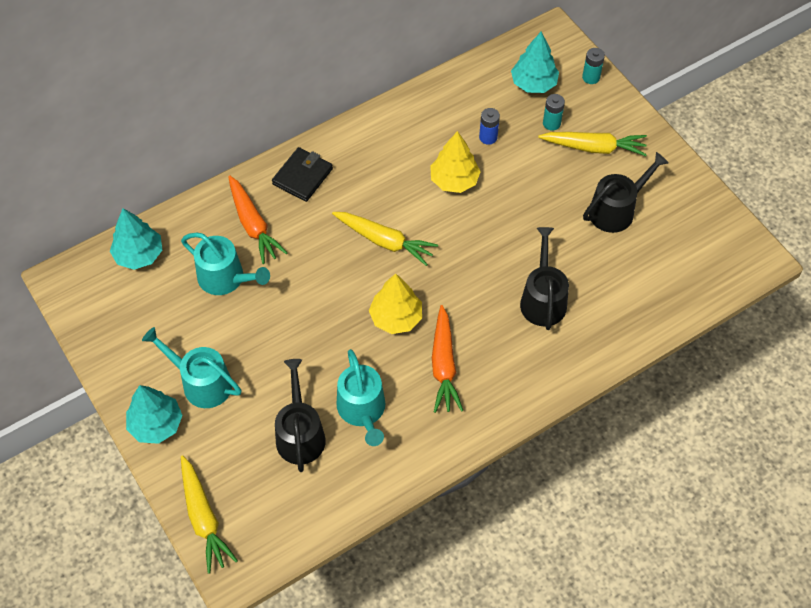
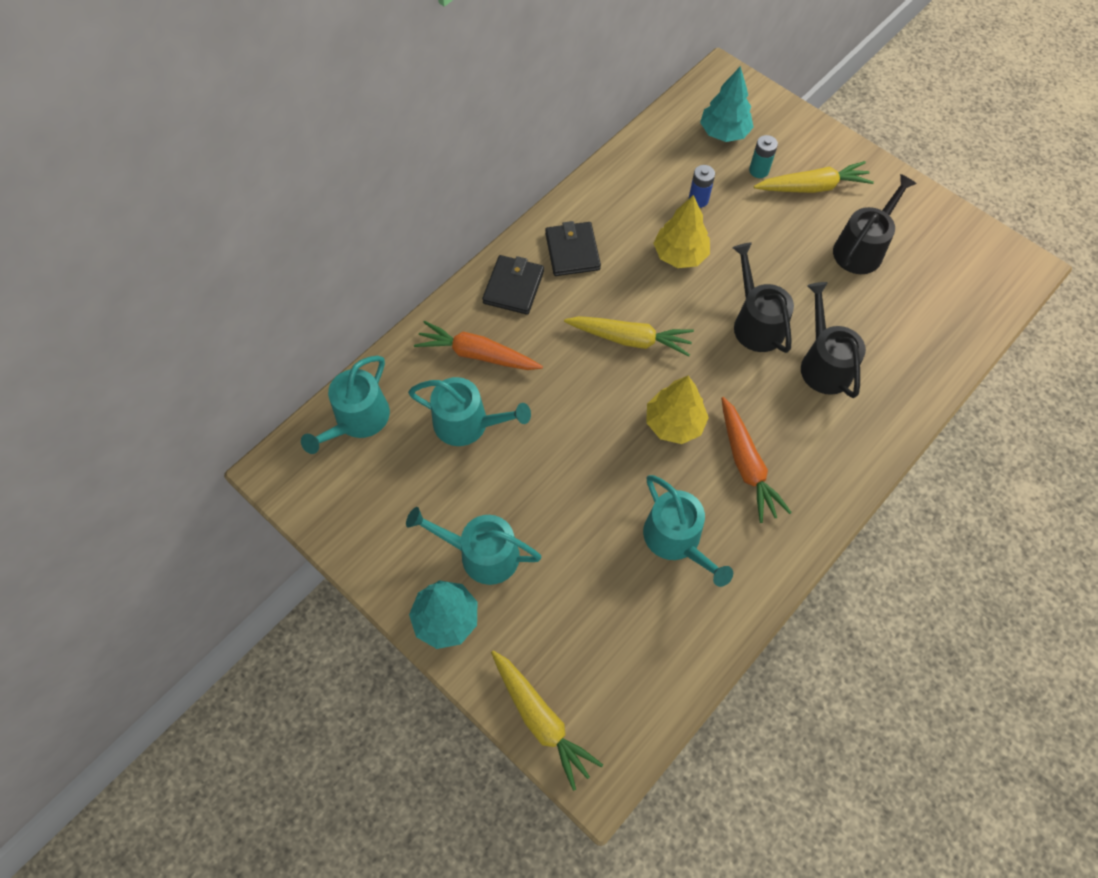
camera: 15 degrees left, 5 degrees up
turquoise tree [110,208,162,270] -> turquoise watering can [301,355,390,454]
orange carrot [228,175,287,264] -> orange carrot turned 150 degrees clockwise [414,321,543,370]
black watering can [275,359,326,472] -> black watering can moved to [733,243,794,353]
turquoise battery [582,48,605,84] -> none
none -> black wallet [545,221,601,276]

